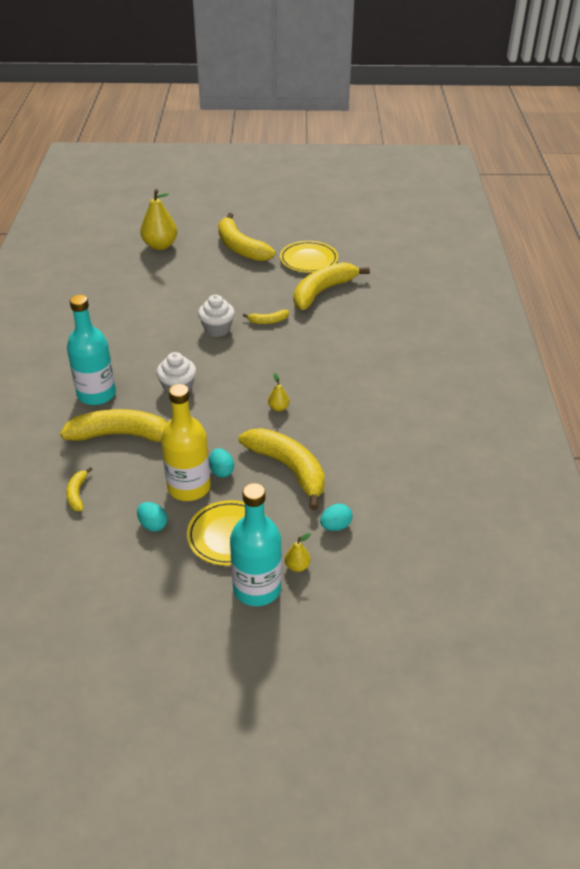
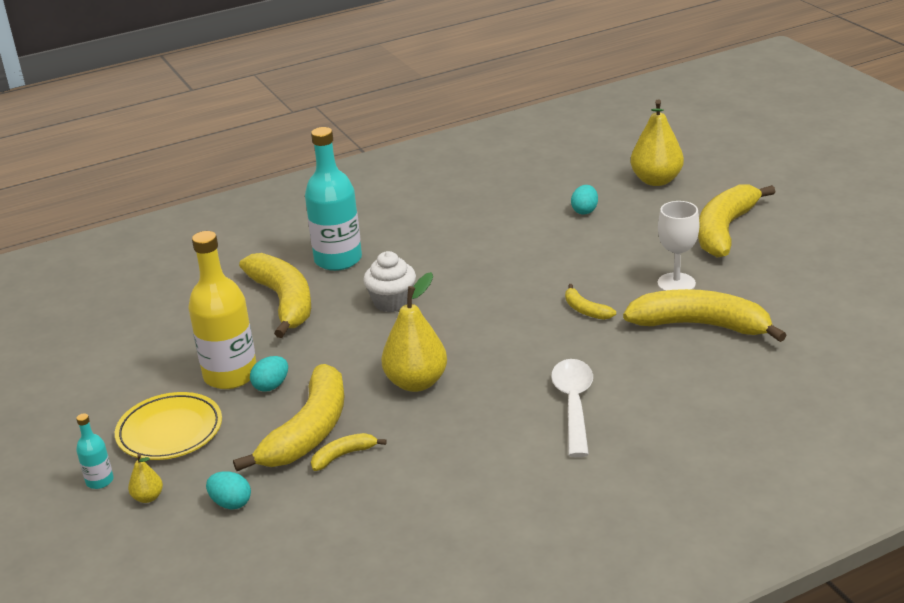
camera: 65 degrees right, 10 degrees down
yellow banana [66,467,93,511] -> yellow banana moved to [311,433,387,471]
turquoise egg [137,502,167,532] -> turquoise egg moved to [571,185,598,215]
white cupcake [198,295,235,337] -> none
turquoise bottle [230,483,282,606] -> turquoise bottle [76,413,114,489], size x0.46
yellow pear [268,373,289,411] -> yellow pear [381,272,447,392], size x2.13
yellow plate [280,241,338,273] -> none
none -> white spoon [551,359,593,457]
none -> white goblet [658,201,700,291]

